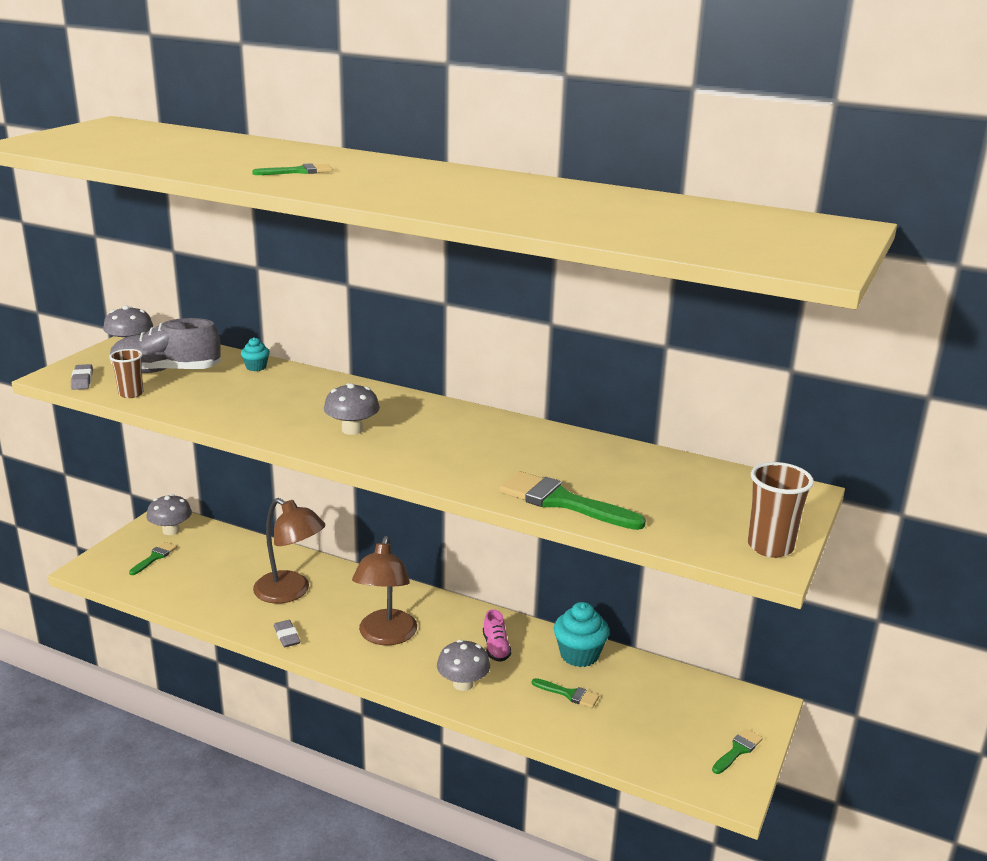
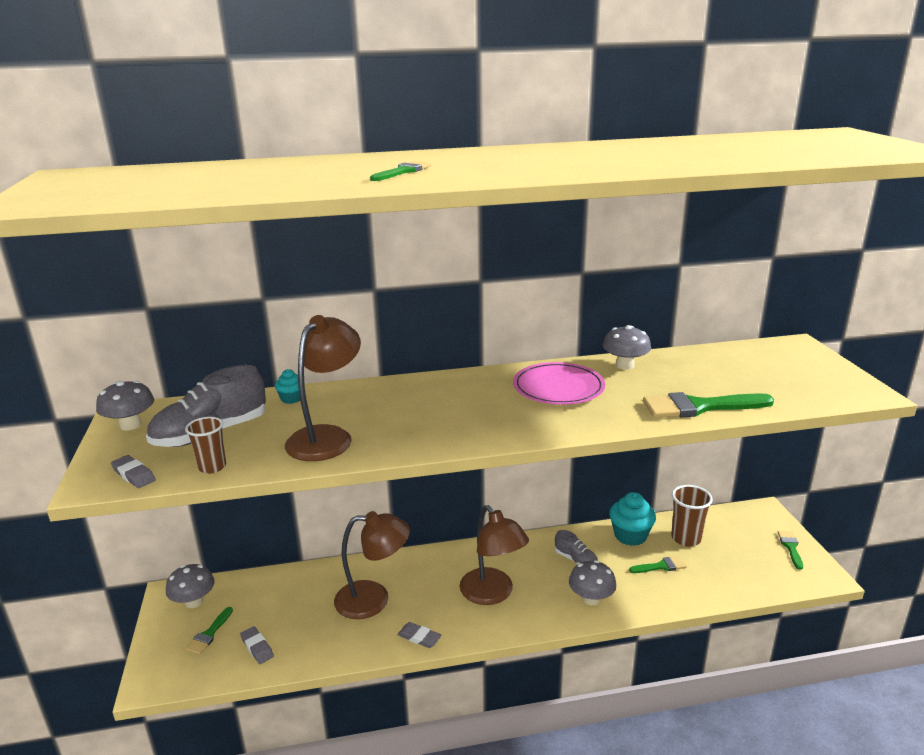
camera: 35 degrees left, 0 degrees up
green brush [129,542,177,575] -> green brush turned 150 degrees counterclockwise [186,607,233,655]
grey mushroom [324,383,380,435] -> grey mushroom moved to [603,325,651,370]
pink shoe [483,609,512,662] -> grey shoe [555,530,598,565]
brown cup [748,462,814,558] -> brown cup moved to [671,485,713,547]
none -> grey eraser [240,626,274,664]
none -> brown lamp [285,315,361,461]
none -> pink plate [513,362,605,405]

